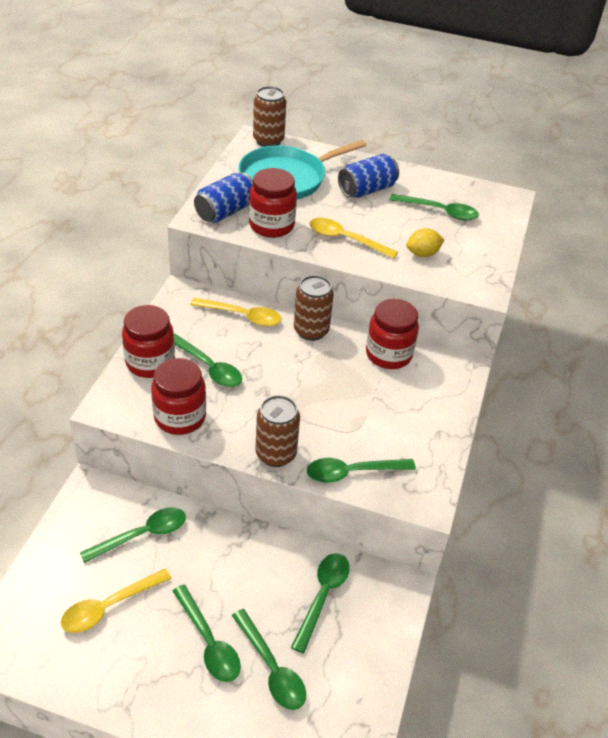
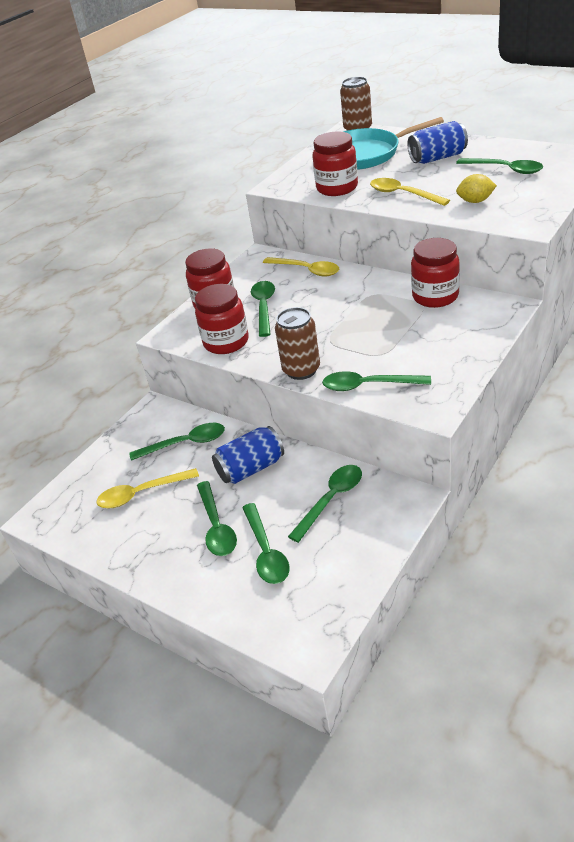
camera: 25 degrees right, 5 degrees down
green spoon [174,333,242,387] -> green spoon turned 150 degrees counterclockwise [251,281,275,337]
blue can [194,172,253,223] -> blue can moved to [212,426,284,484]
brown can [294,275,334,341] -> none

